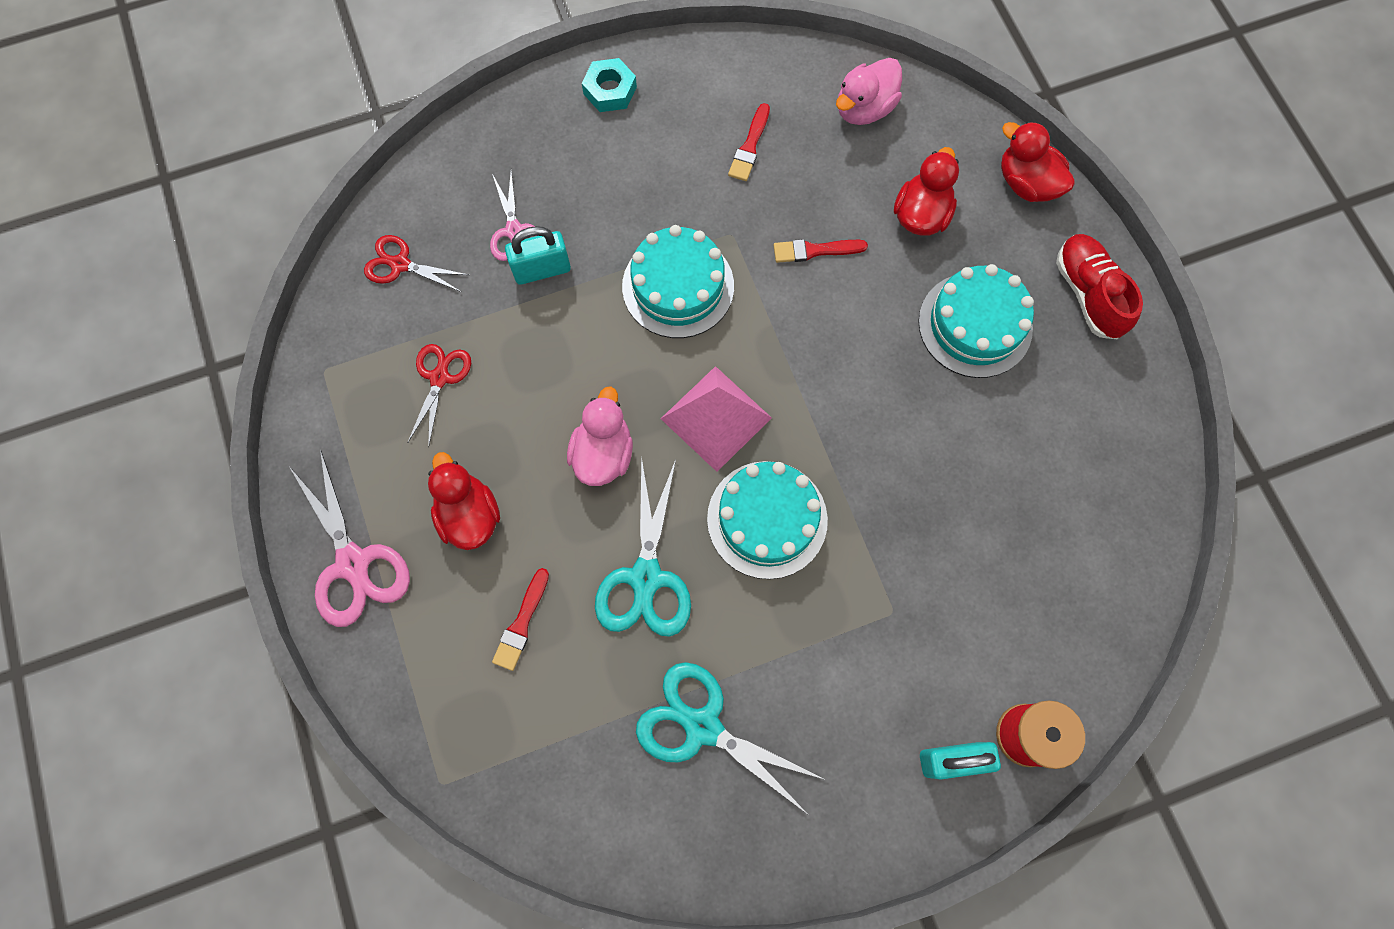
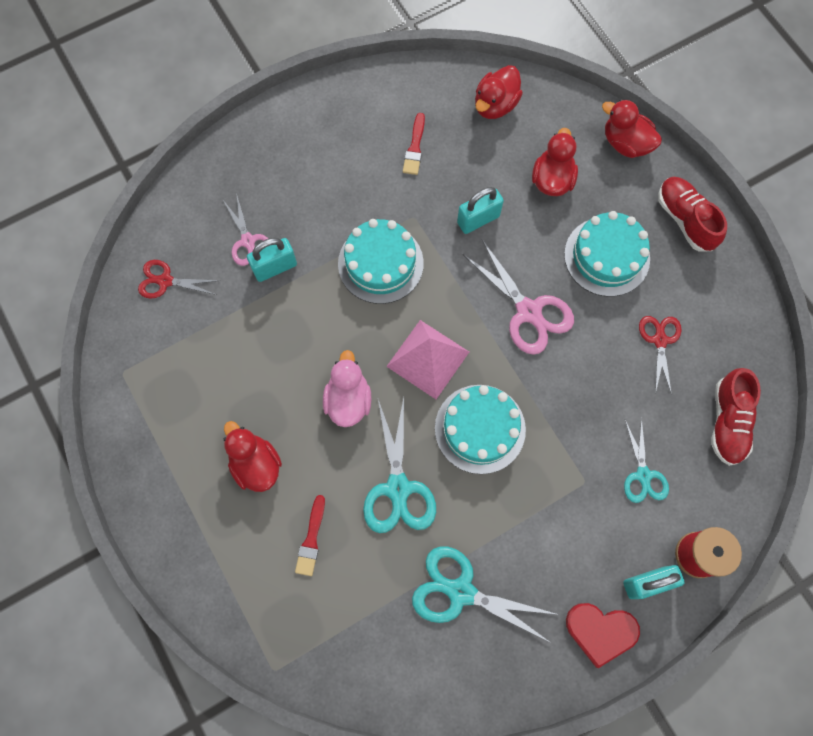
camera: 10 degrees left, 0 degrees up
pink scissors [289,449,410,627] -> pink scissors moved to [462,240,574,355]
red scissors [408,344,471,448] -> red scissors moved to [639,316,682,395]
turquoise nut [582,58,637,112] -> none
red brush [774,239,868,263] -> turquoise padlock [457,187,504,234]
pink duck [836,58,902,125] -> red duck [475,65,523,119]
none -> red heart [566,603,640,668]
none -> turquoise scissors [624,417,669,503]
none -> red shoe [711,368,761,466]

